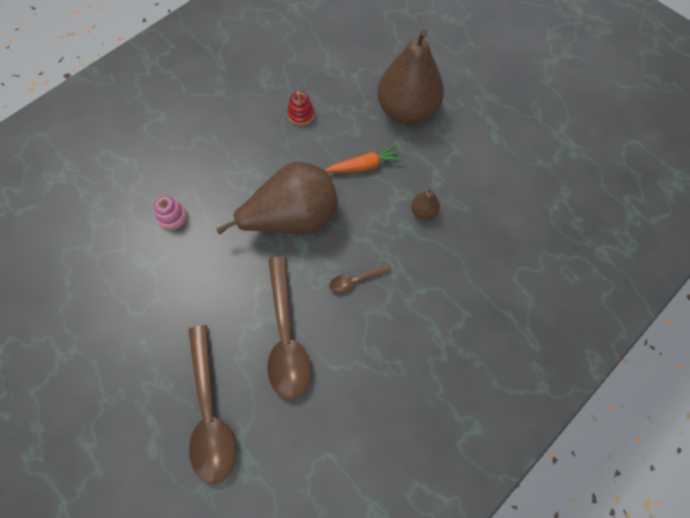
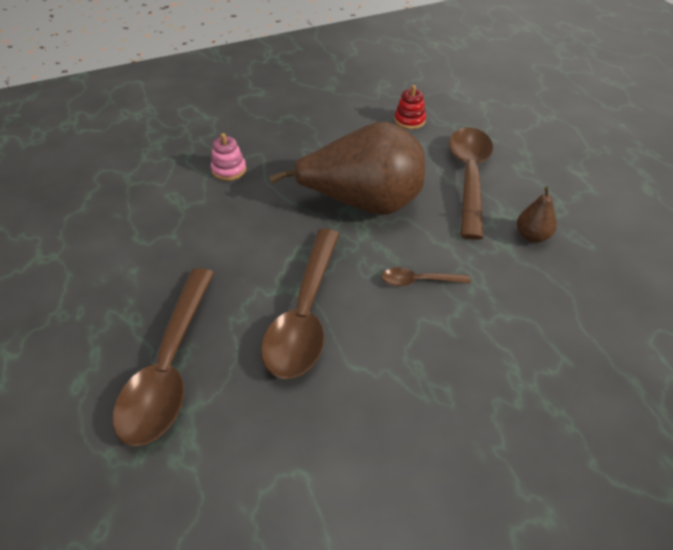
camera: 20 degrees right, 20 degrees down
orange carrot [325,144,404,173] -> brown spoon [449,127,493,240]
brown pear [377,29,444,125] -> none

